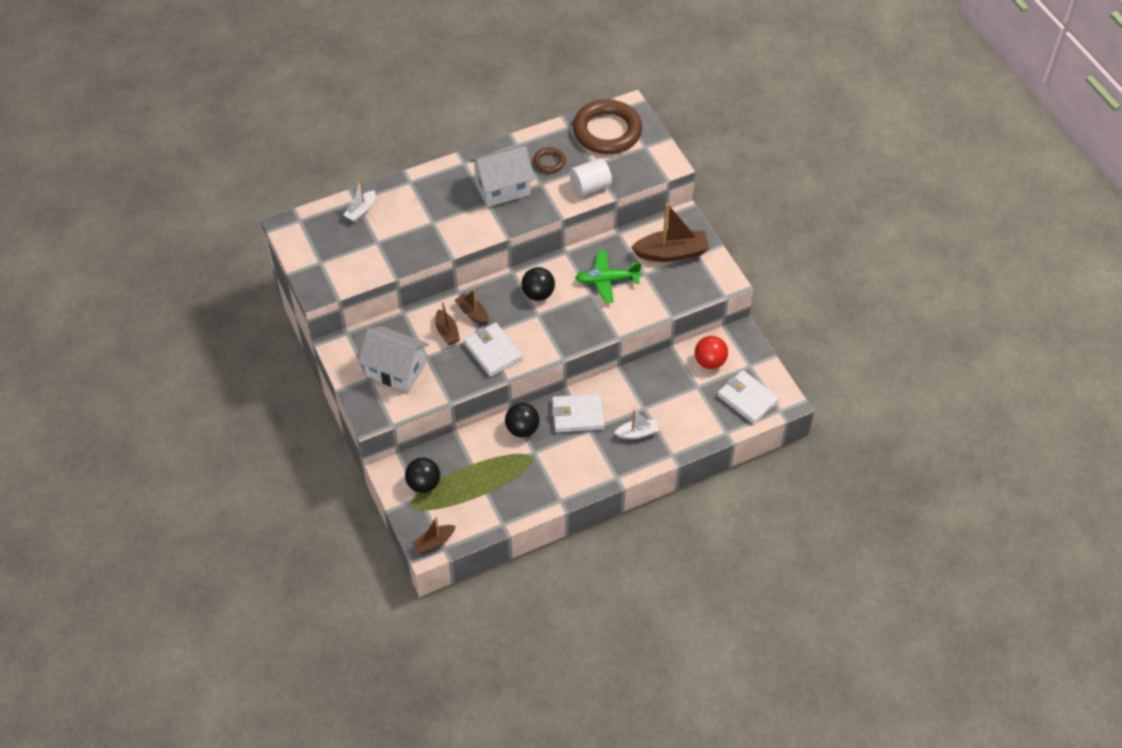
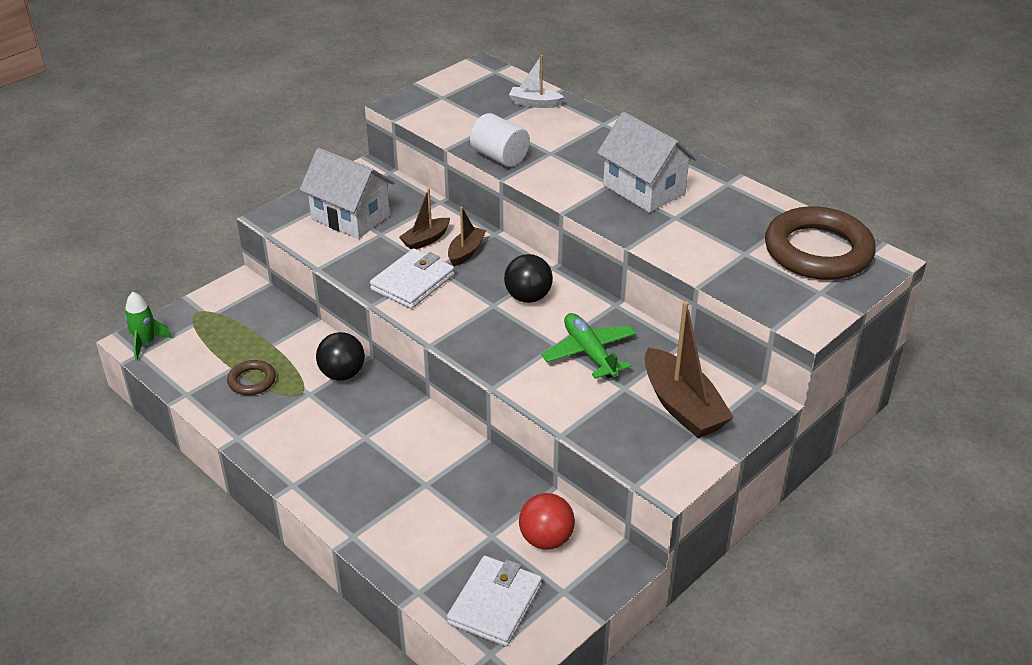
camera: 70 degrees right, 15 degrees down
white house [358,326,429,392] -> white house turned 60 degrees counterclockwise [300,148,395,239]
black ball [405,458,440,493] -> none
brown boat [412,517,456,554] -> green rocket [125,292,172,361]
brown ring [533,147,566,173] -> brown ring moved to [227,360,276,395]
white wallet [552,393,605,433] -> none
white cylinder [570,158,612,196] -> white cylinder moved to [470,113,530,167]
white boat [614,410,659,439] -> none

